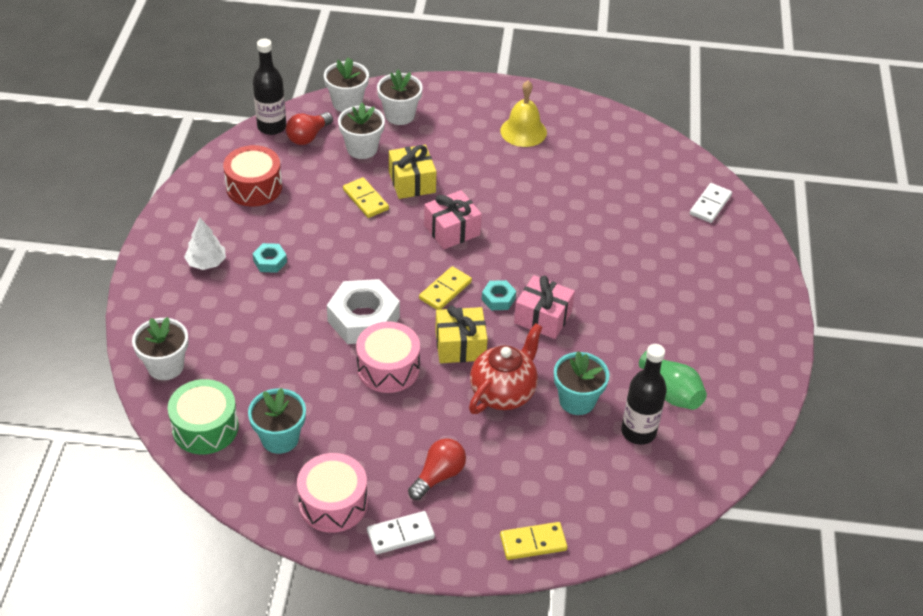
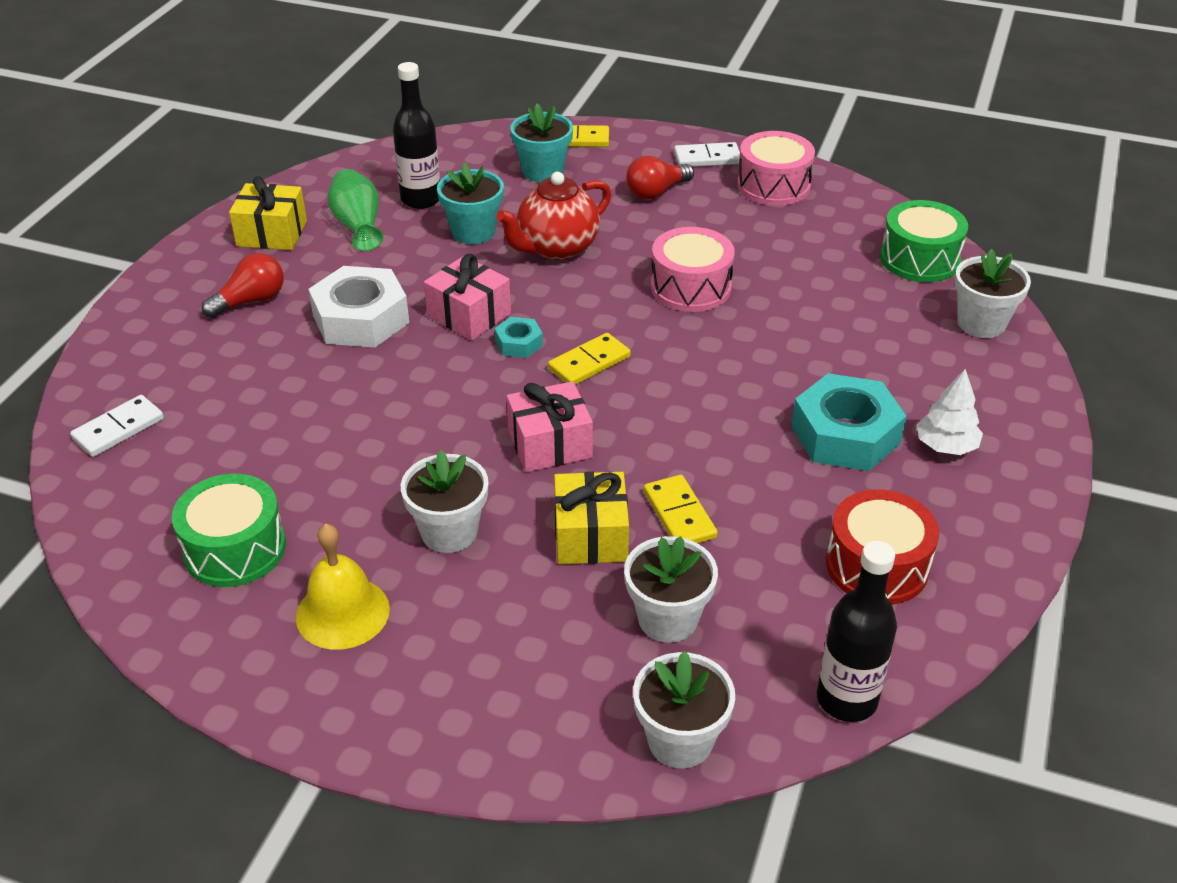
camera: 165 degrees left, 5 degrees down
turquoise flower pot [248,388,306,454] -> turquoise flower pot moved to [510,103,573,182]
turquoise nut [252,243,287,273] -> turquoise nut [791,373,907,471], size x2.07
red light bulb [286,112,333,145] -> red light bulb moved to [201,253,284,318]
white nut [327,279,400,344] -> white nut moved to [308,266,409,347]
white flower pot [377,70,423,125] -> white flower pot moved to [401,450,489,553]
yellow gift [435,305,488,363] -> yellow gift moved to [229,176,307,250]
none -> green drum [171,474,286,587]

